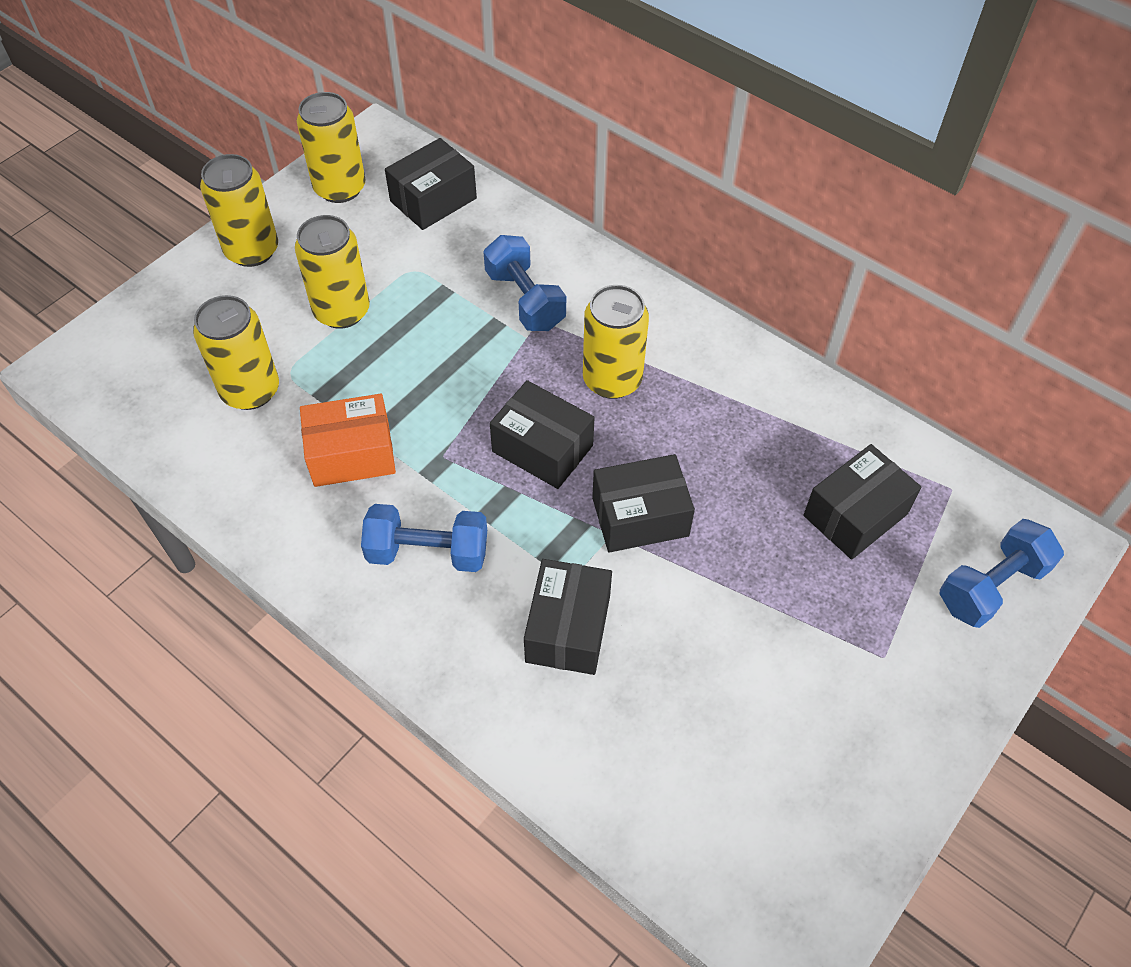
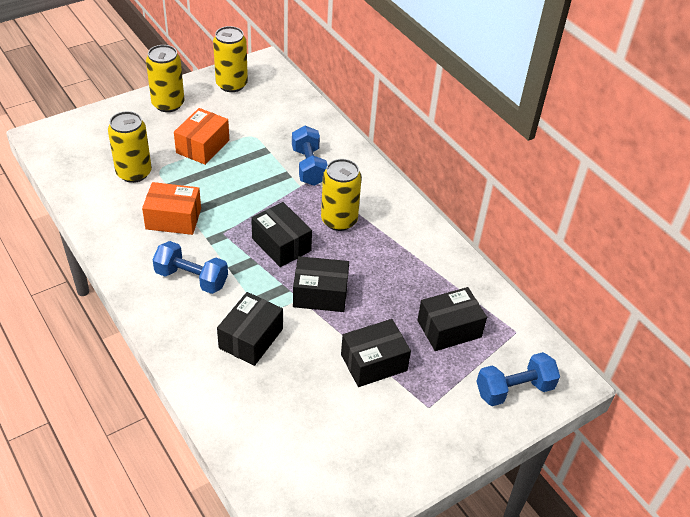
camera: 15 degrees right, 10 degrees down
yellow can [295,215,370,329] -> orange box [174,108,229,165]
black box [385,138,477,230] -> black box moved to [341,319,411,387]

